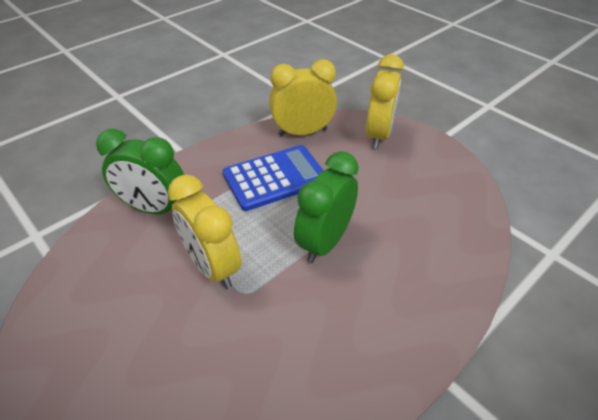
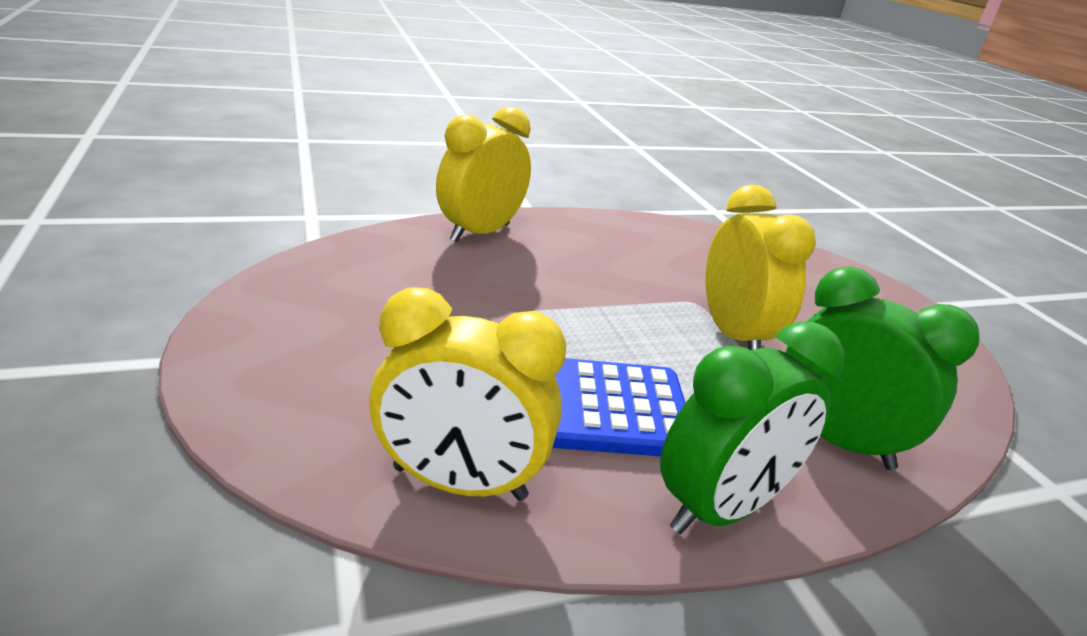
camera: 160 degrees left, 15 degrees down
green clock [294,151,359,263] -> green clock moved to [660,322,844,534]
yellow clock [366,54,404,149] -> yellow clock moved to [436,107,531,242]

